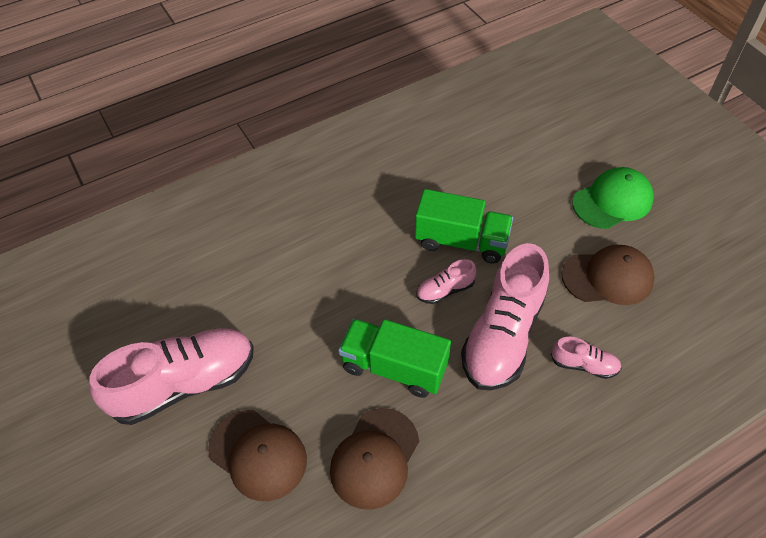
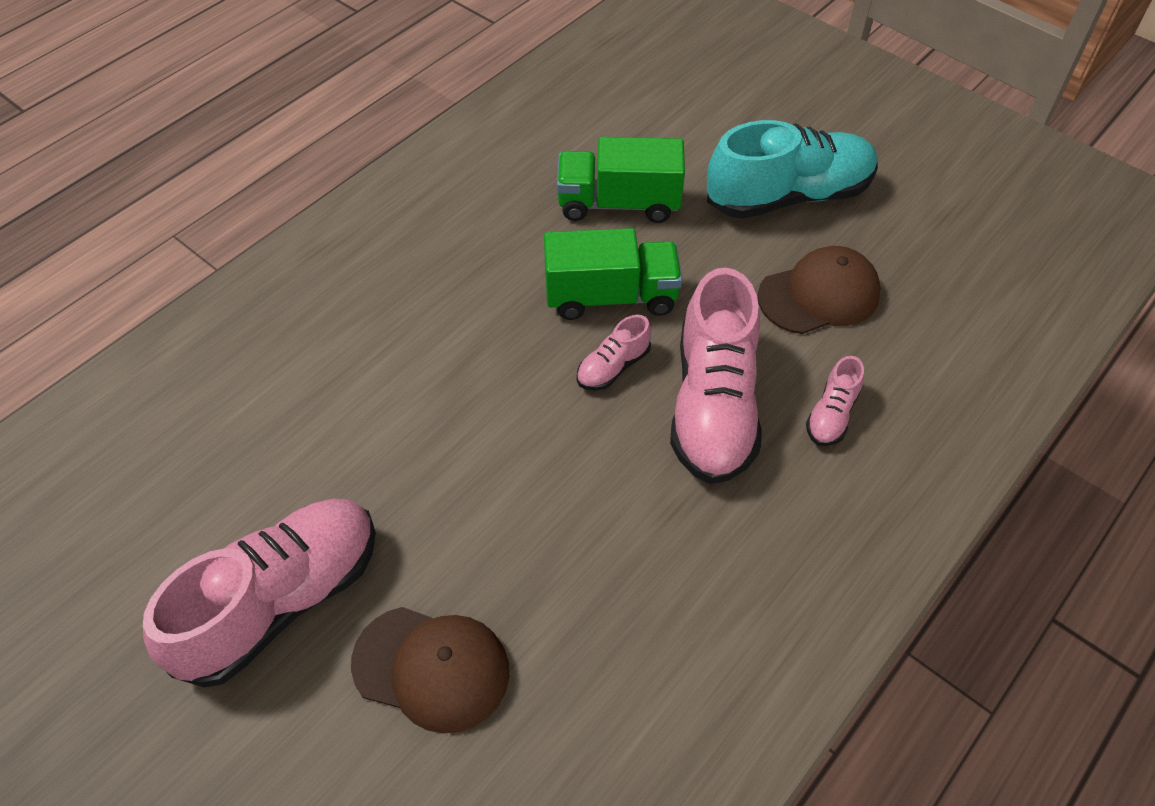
camera: 20 degrees left, 0 degrees up
brown cap [330,408,419,510] -> none
green truck [338,319,451,398] -> green truck moved to [557,137,685,223]
pink shoe [551,337,622,379] -> pink shoe turned 120 degrees clockwise [806,356,864,446]
green cap [572,167,654,229] -> turquoise shoe [707,120,878,219]

